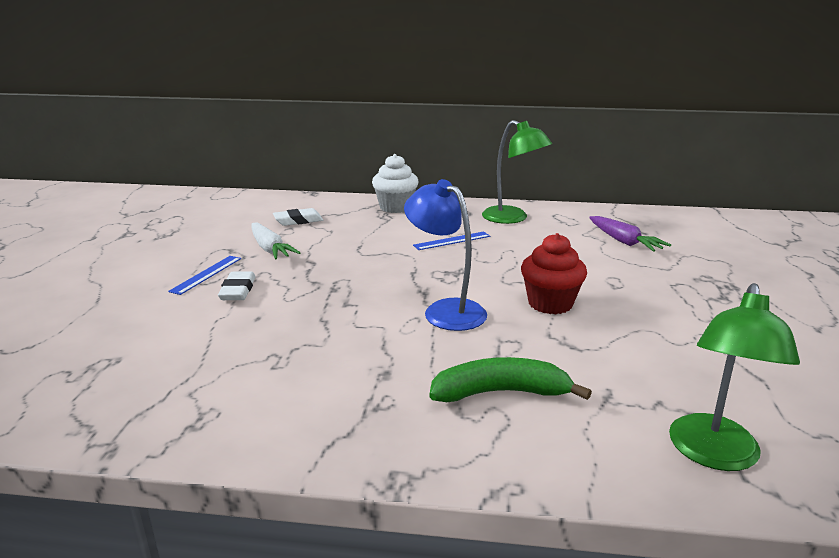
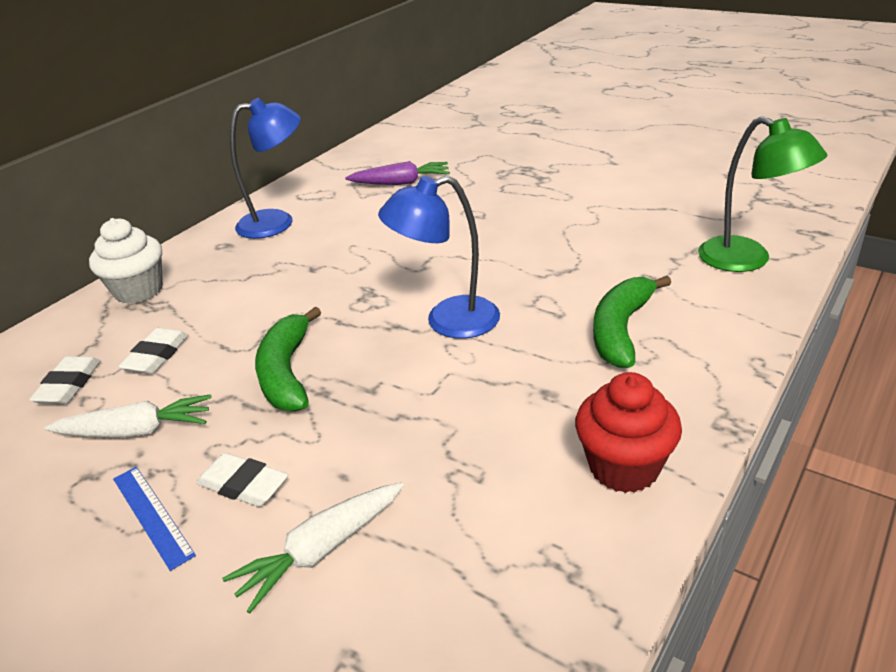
camera: 60 degrees left, 10 degrees up
blue ruler [413,231,490,250] -> none
green lamp [482,120,552,224] -> blue lamp [230,98,301,239]
red cupcake [521,233,587,314] -> red cupcake moved to [575,372,682,493]
none -> white eraser [118,328,189,374]
none -> white carrot [222,482,404,614]
none -> green banana [255,307,321,412]

